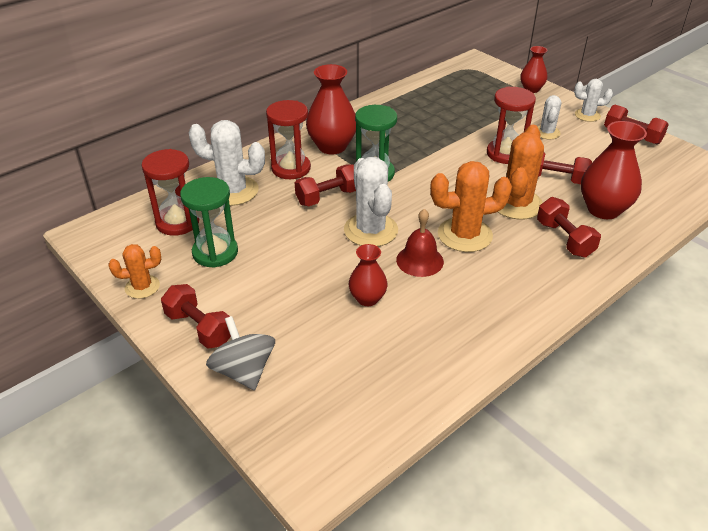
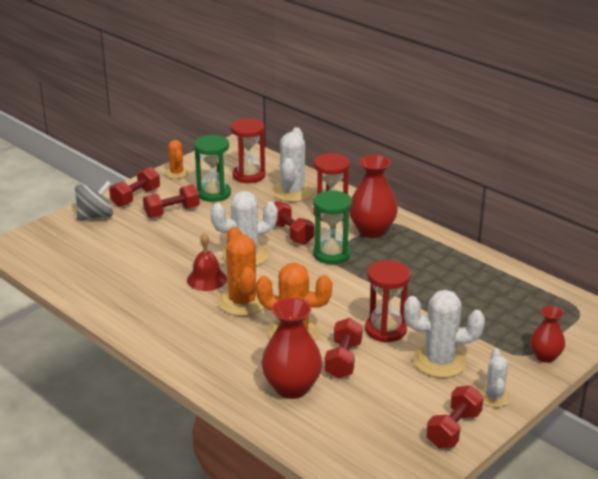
camera: 85 degrees right, 10 degrees down
red vase [348,244,388,306] -> none
white cactus [537,95,561,140] -> white cactus [404,290,485,378], size x1.73
red dumbbell [537,197,601,257] -> red dumbbell moved to [143,185,200,218]

